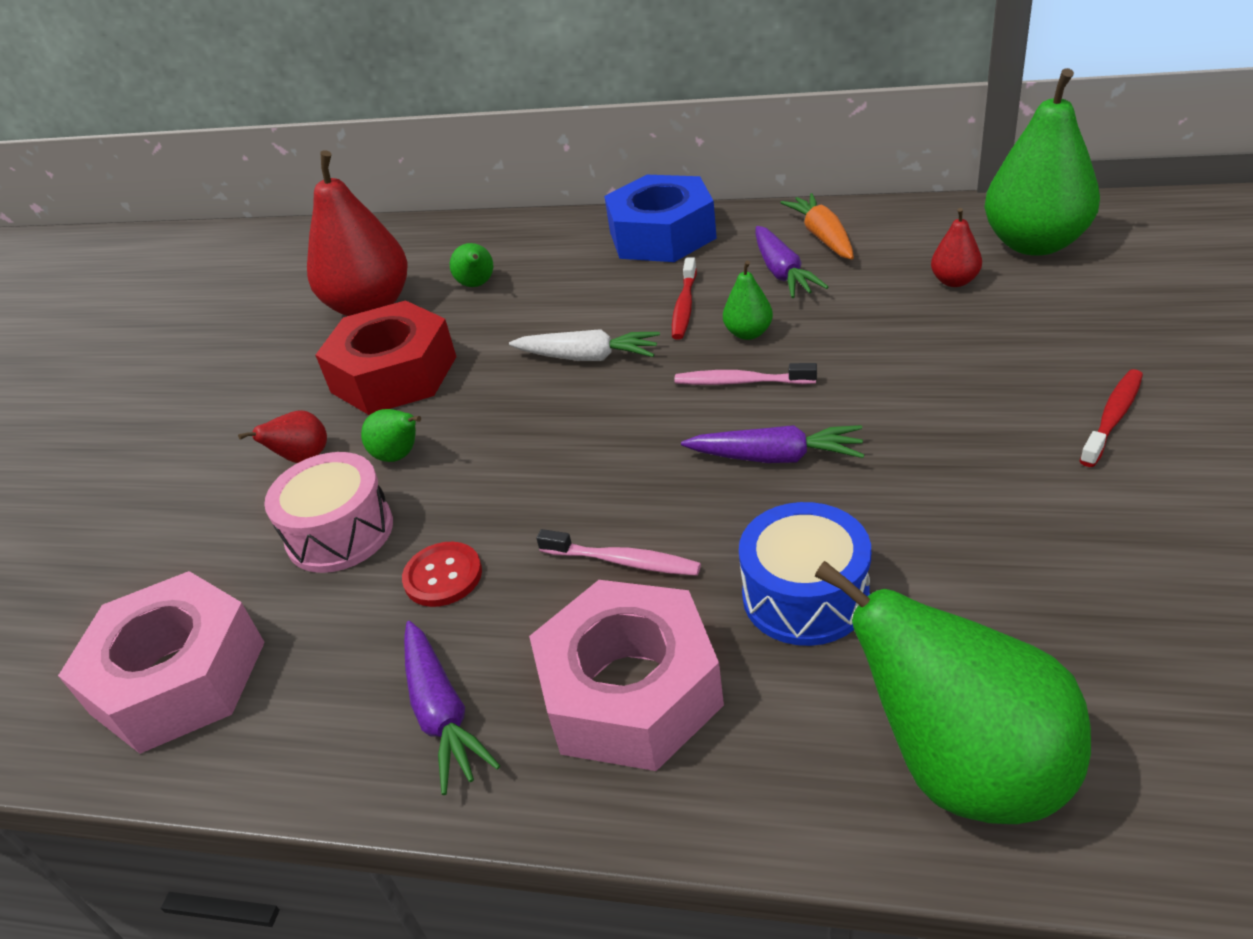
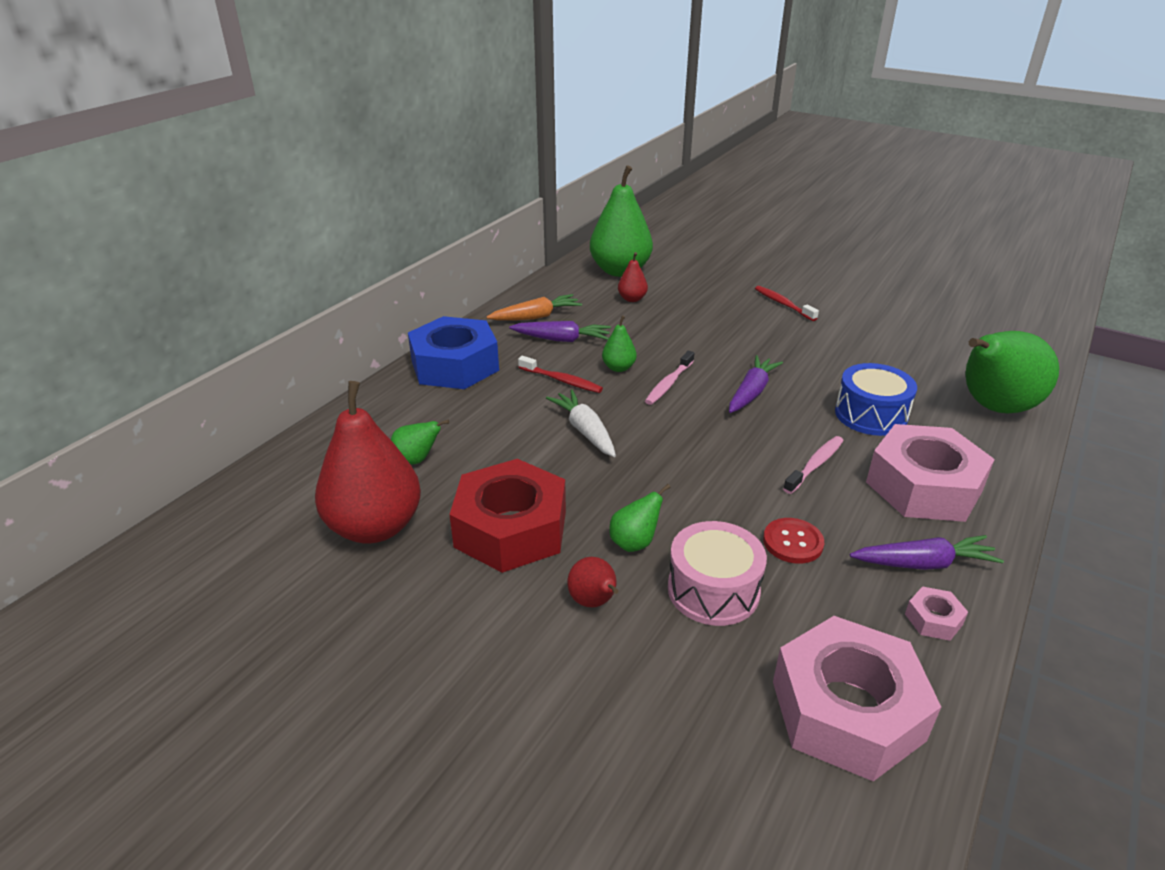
camera: 75 degrees left, 5 degrees down
white carrot [509,329,660,361] -> white carrot turned 60 degrees counterclockwise [546,390,616,457]
orange carrot [780,193,854,260] -> orange carrot turned 150 degrees clockwise [487,294,582,321]
none -> pink nut [905,586,968,641]

